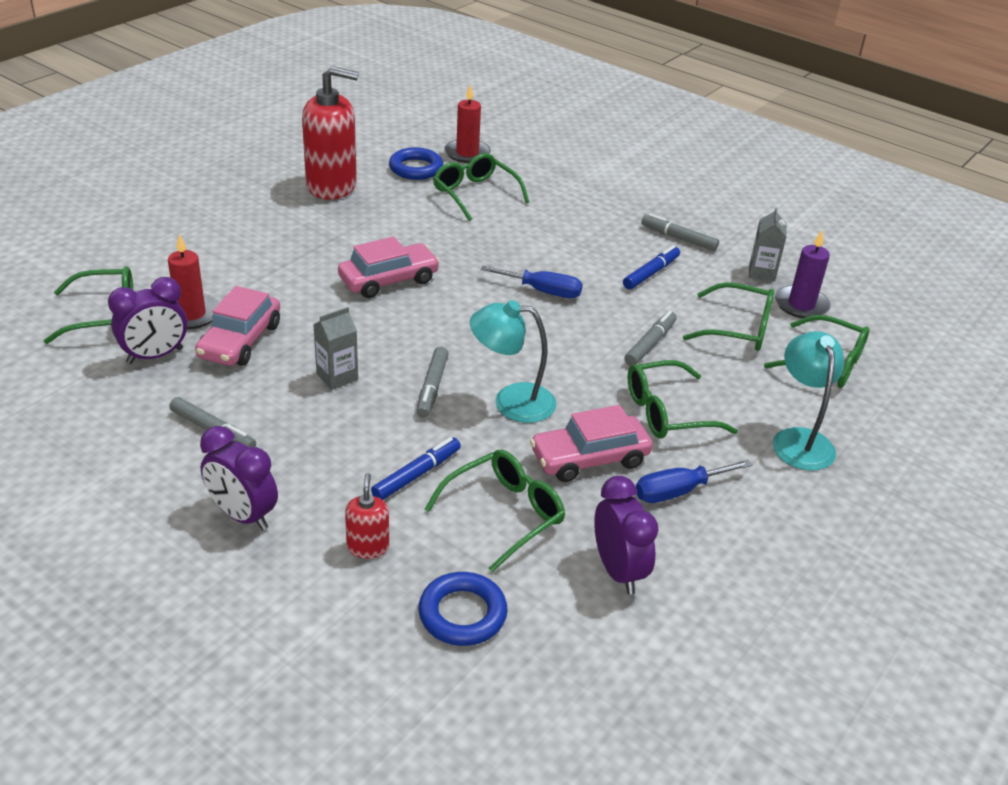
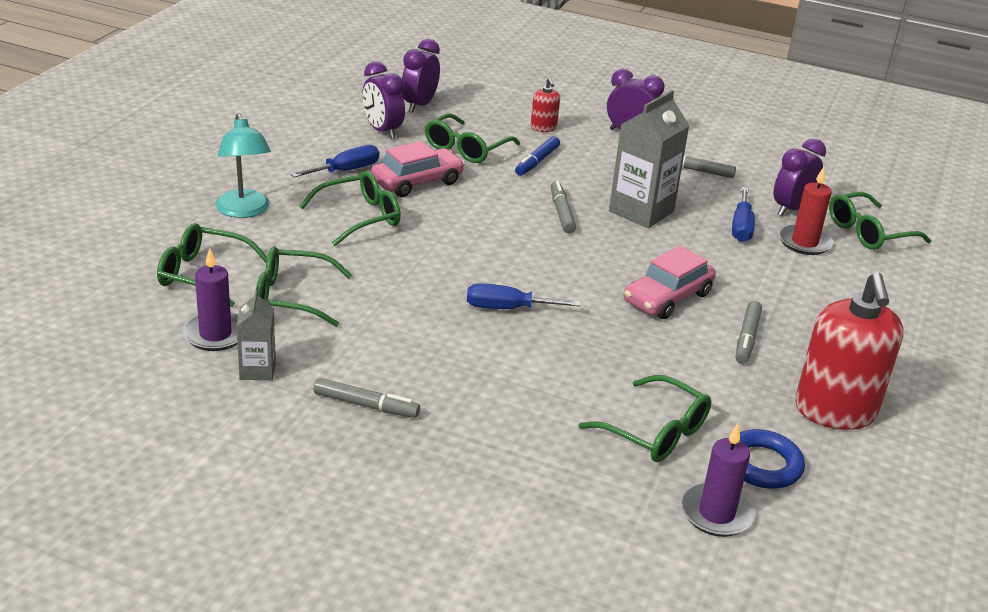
camera: 165 degrees right, 5 degrees down
pink car [195,286,280,366] -> blue screwdriver [732,187,755,242]
red soap dispenser [302,66,359,200] -> red soap dispenser turned 75 degrees counterclockwise [795,272,904,430]
grey carton [313,307,358,390] -> grey carton [609,90,690,228], size x1.84
blue ring [418,572,508,646] -> none
red candle [444,85,491,163] -> purple candle [681,424,756,537]
turquoise lamp [470,300,556,423] -> none
blue marker [623,245,680,290] -> none
grey marker [624,311,677,366] -> grey marker moved to [736,301,762,364]
none -> purple clock [402,39,440,113]

